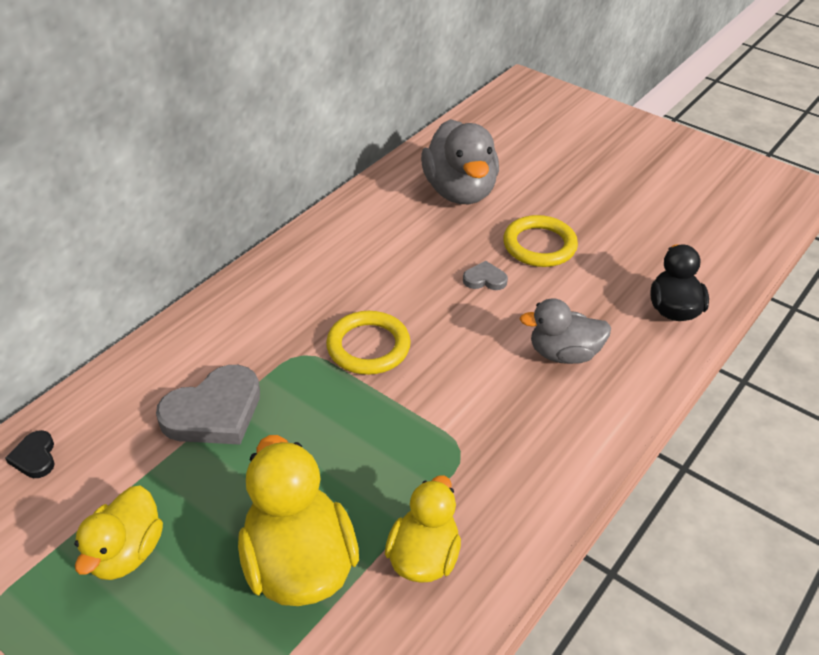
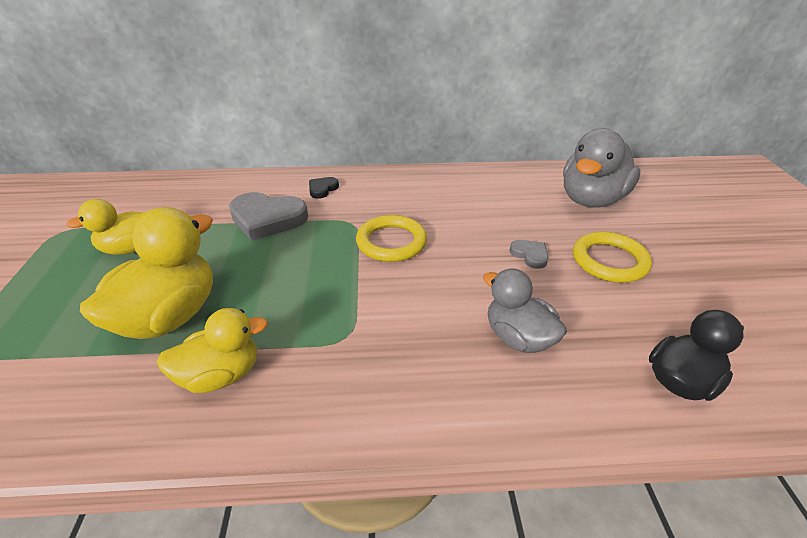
camera: 50 degrees right, 5 degrees down
black heart [5,430,55,478] -> black heart moved to [309,177,339,199]

